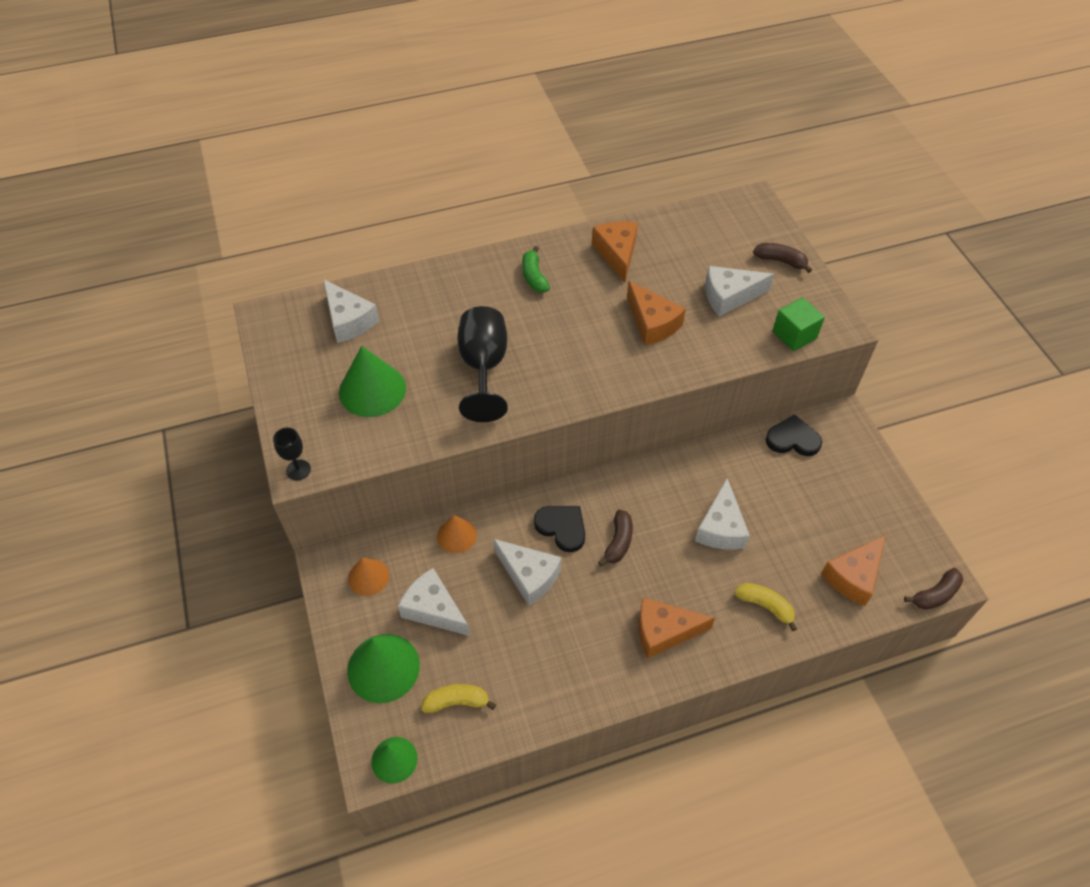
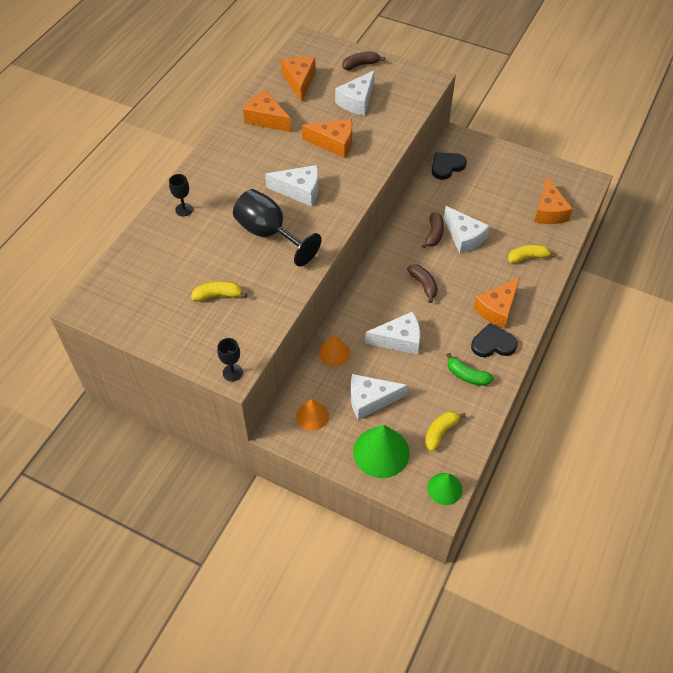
camera: 45 degrees left, 0 degrees up
white cheese [323,279,379,343] -> white cheese moved to [265,165,318,206]
green cone [339,346,406,417] -> yellow banana [191,281,247,301]
green banana [522,246,550,293] -> green banana moved to [446,353,494,386]
black heart [534,506,585,552] -> black heart moved to [471,323,517,357]
green cube [773,297,825,351] -> none
brown banana [904,568,963,610] -> brown banana moved to [422,213,444,249]
none -> black goblet [169,174,193,216]
none -> orange cheese [281,57,316,102]

